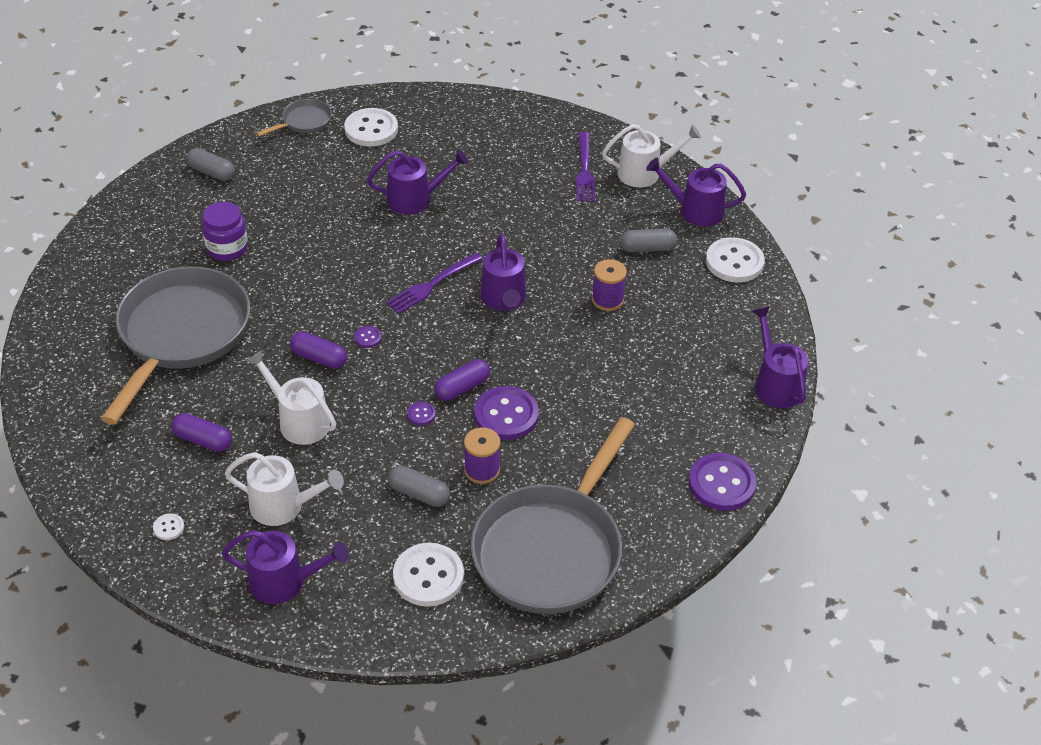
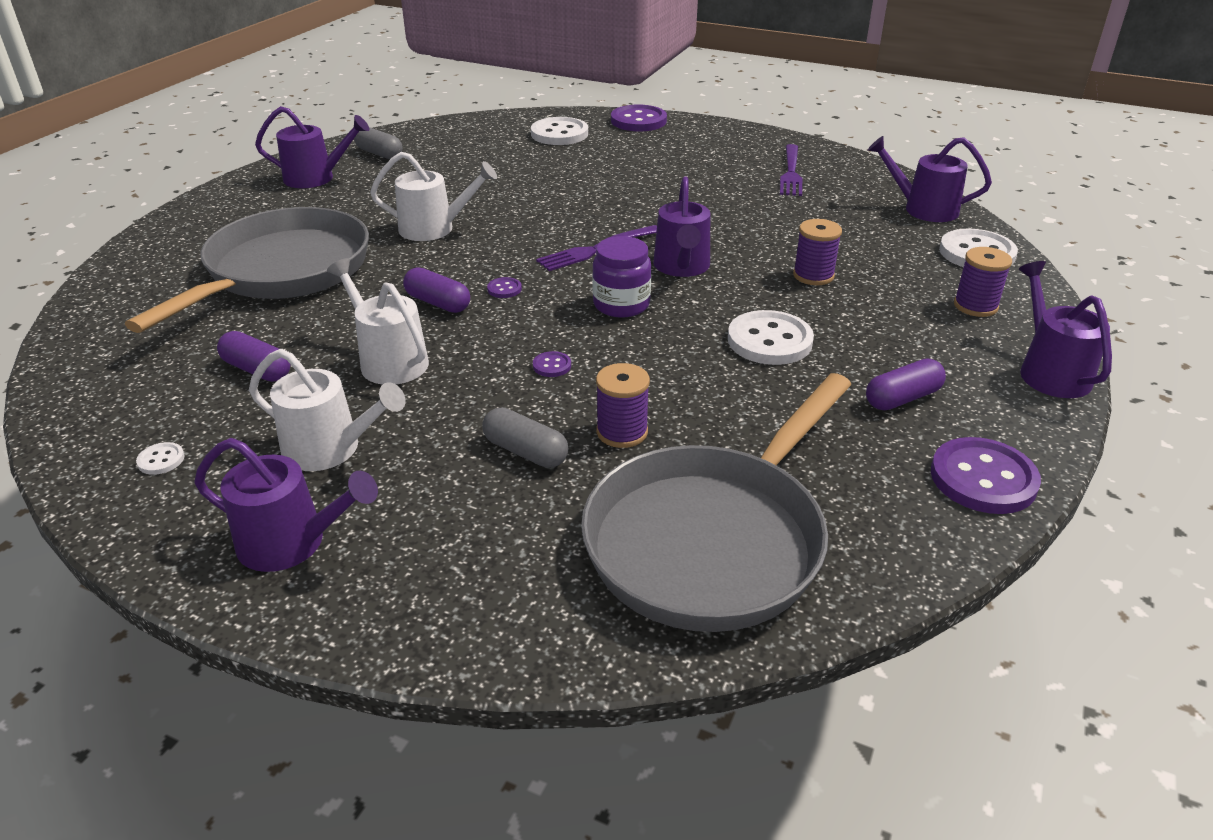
camera: 10 degrees right, 10 degrees down
purple jar [202,202,248,261] -> purple jar moved to [592,236,651,318]
grey pan [256,99,332,137] -> none
purple watering can [367,150,469,215] -> purple watering can moved to [255,106,370,188]
white button [393,543,464,607] -> white button moved to [728,310,814,365]
purple capsule [434,359,490,401] -> purple capsule moved to [866,359,946,410]
purple button [474,386,539,440] -> purple button moved to [611,105,667,131]
white watering can [602,124,701,187] -> white watering can moved to [370,152,497,241]
grey capsule [620,229,677,252] -> none
none -> purple spool [954,247,1012,317]

